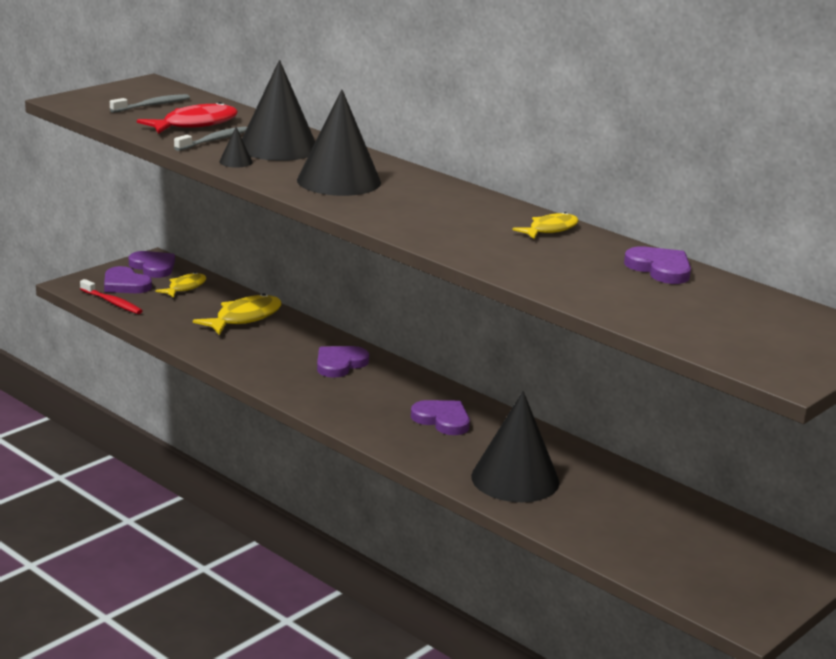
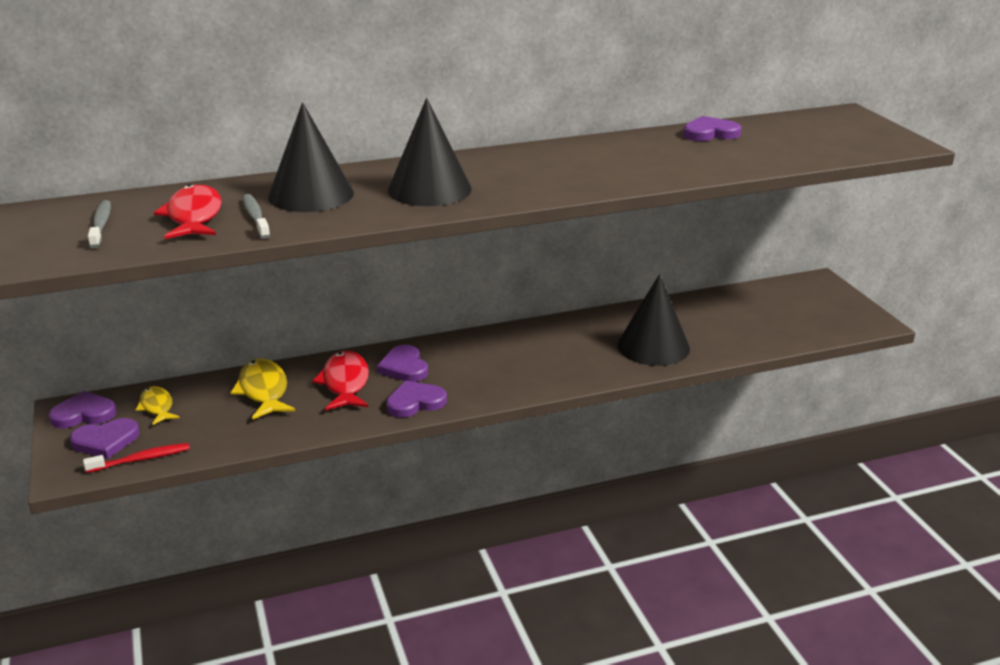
camera: 60 degrees left, 5 degrees up
black cone [219,127,253,168] -> none
purple heart [411,400,470,435] -> purple heart moved to [386,381,447,418]
yellow fish [512,212,579,239] -> none
none -> red fish [312,351,369,410]

